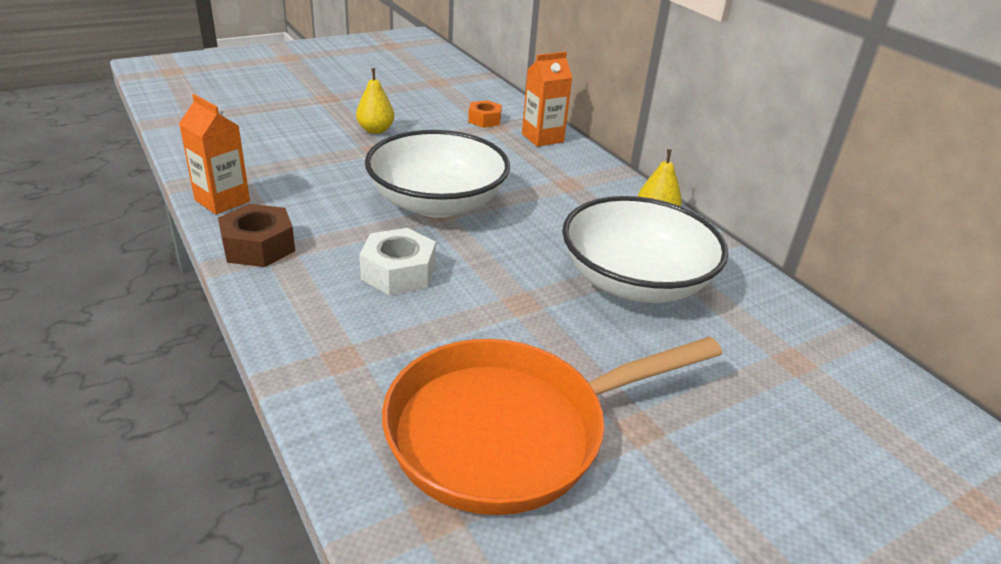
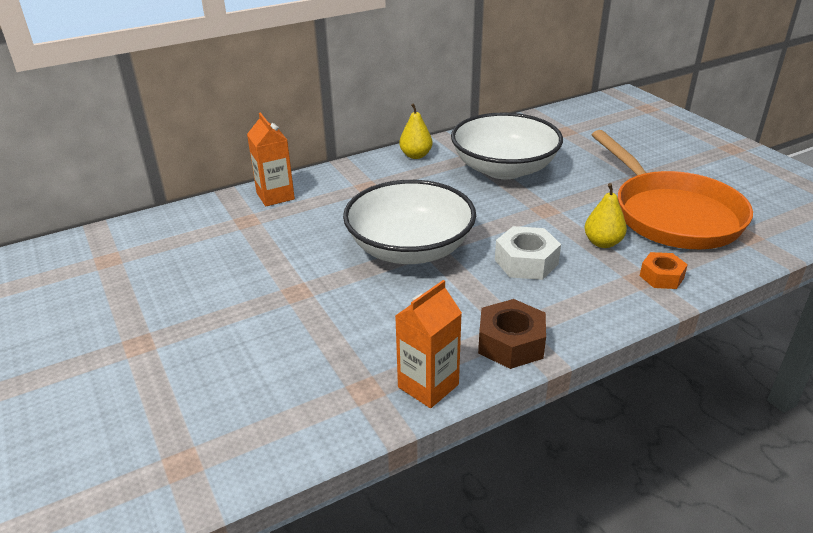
camera: 85 degrees left, 0 degrees up
yellow pear [356,68,394,134] -> yellow pear moved to [584,183,627,248]
orange nut [468,100,502,128] -> orange nut moved to [640,252,688,289]

